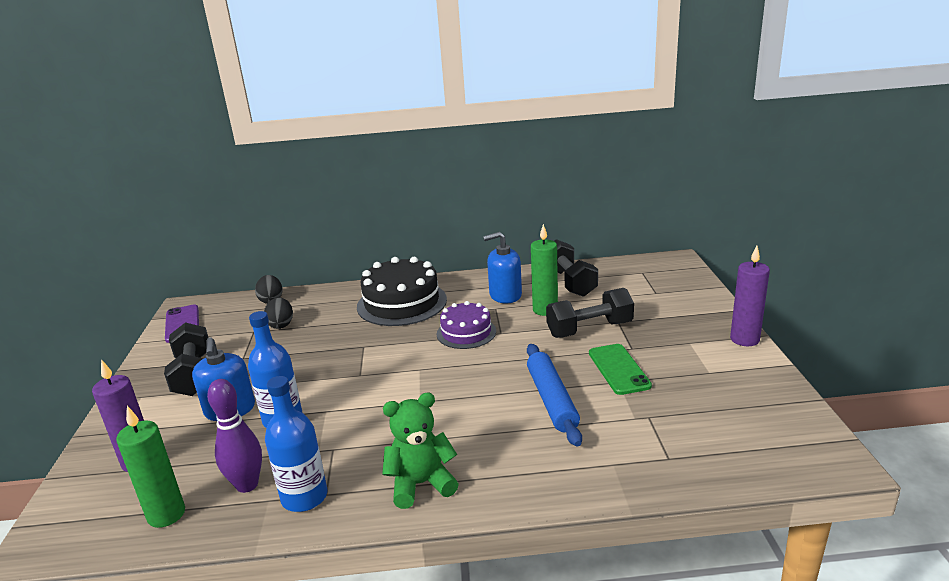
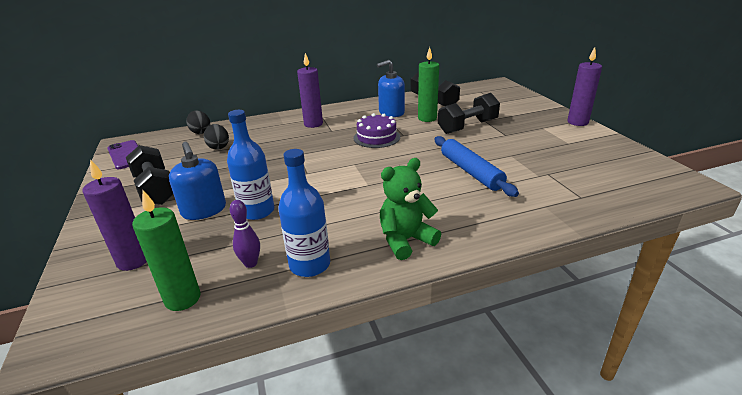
camera: 15 degrees left, 5 degrees up
purple bowling pin [207,379,262,493] -> purple bowling pin [230,200,260,268], size x0.65
black cake [357,257,447,326] -> purple candle [297,53,323,128]
green phone [589,344,652,395] -> none

